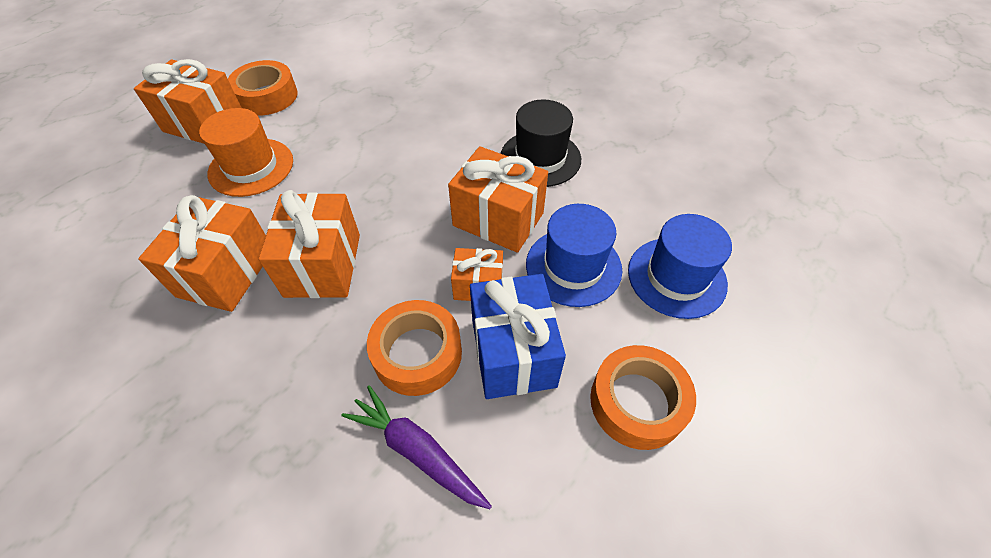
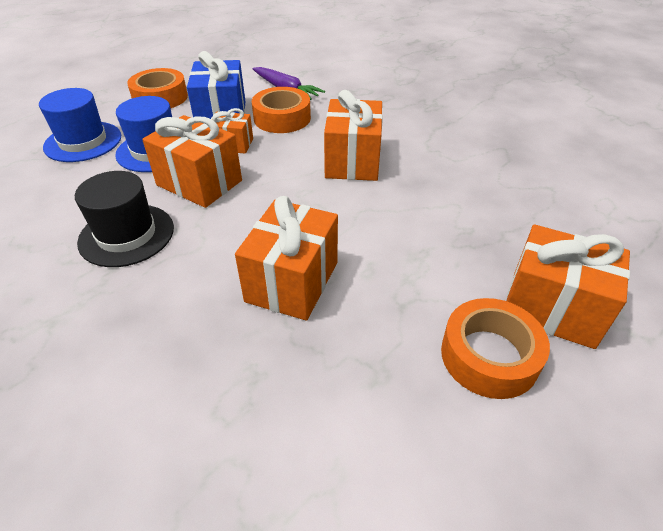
camera: 175 degrees left, 10 degrees down
orange gift [138,195,266,312] -> orange gift moved to [235,196,338,321]
orange hat [199,108,293,197] -> none

